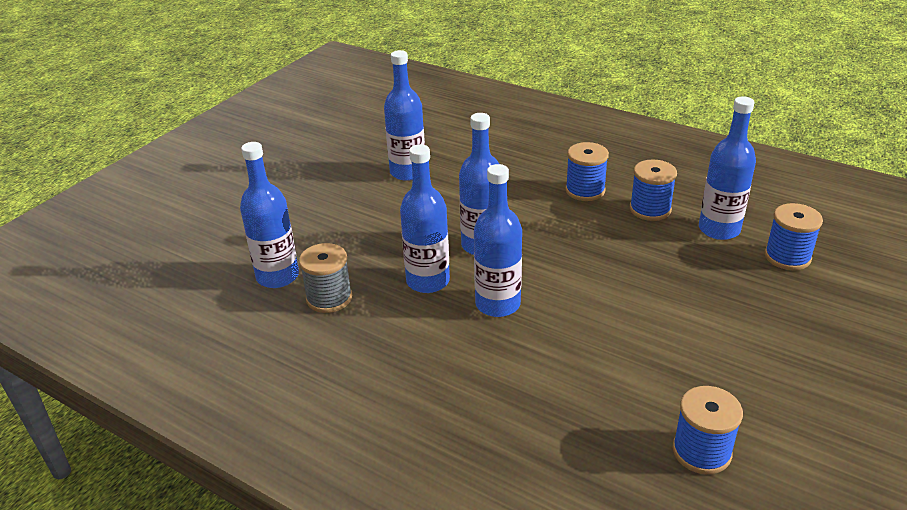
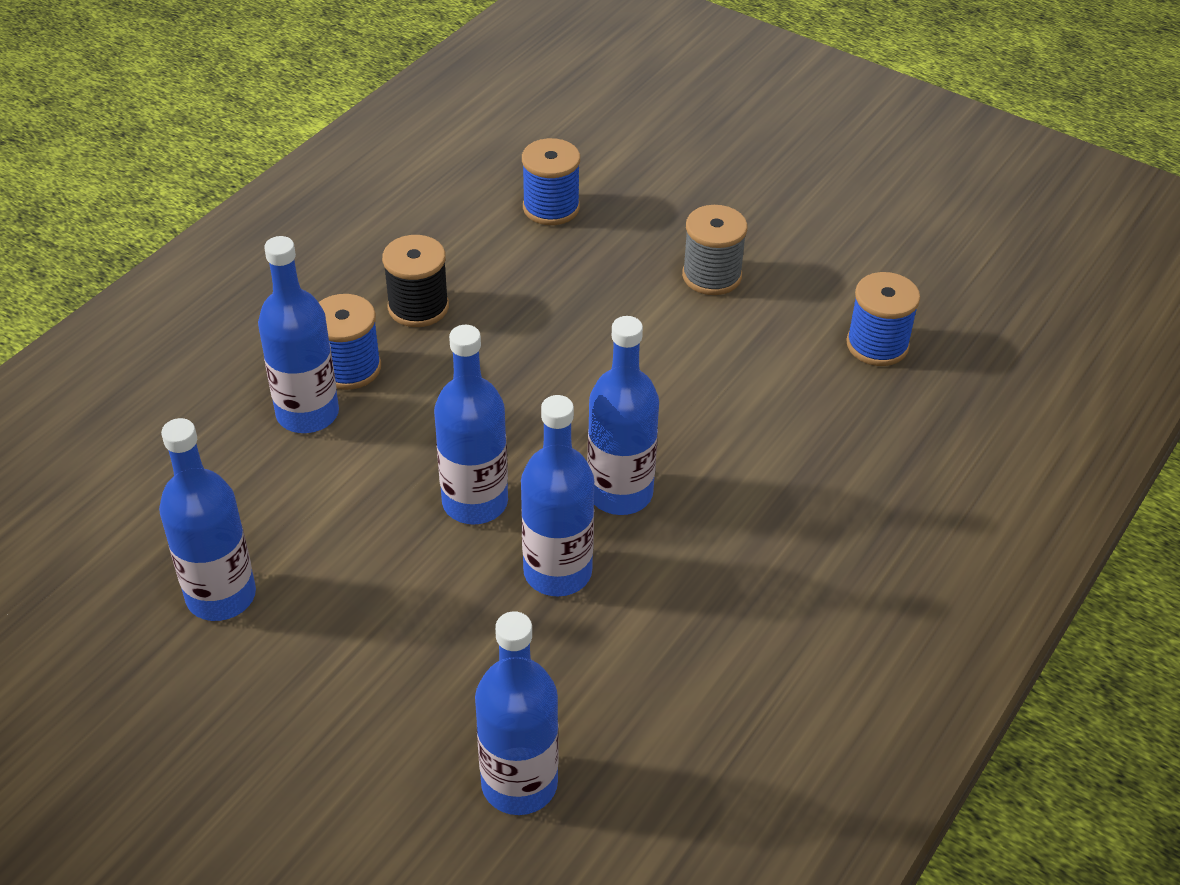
camera: 90 degrees left, 10 degrees up
grey spool [299,243,352,313] -> grey spool moved to [682,205,747,295]
blue spool [630,159,677,221] -> black spool [382,235,449,327]
blue bottle [699,96,756,240] -> blue bottle moved to [258,236,339,433]

